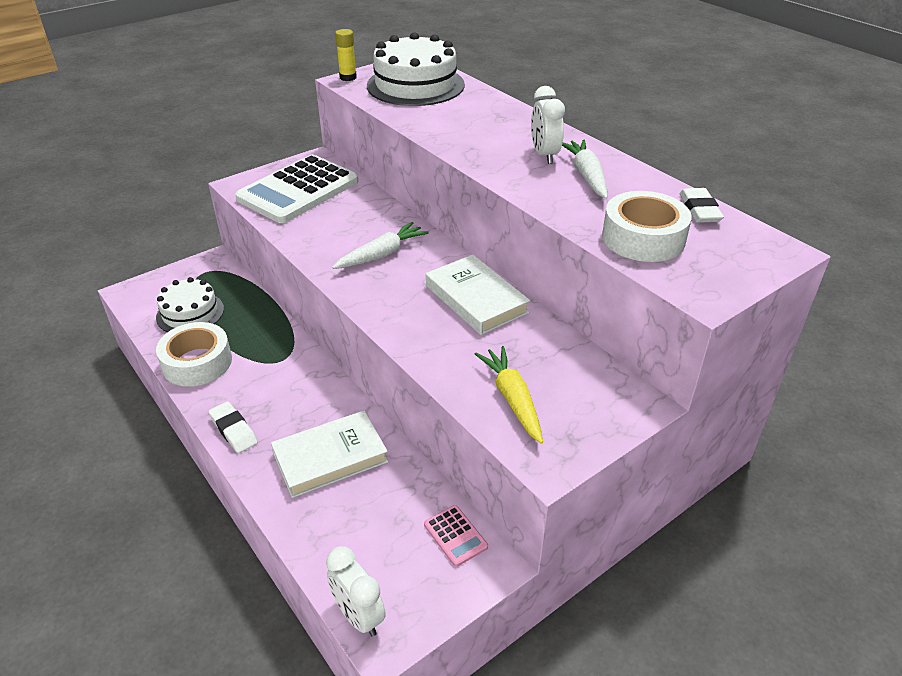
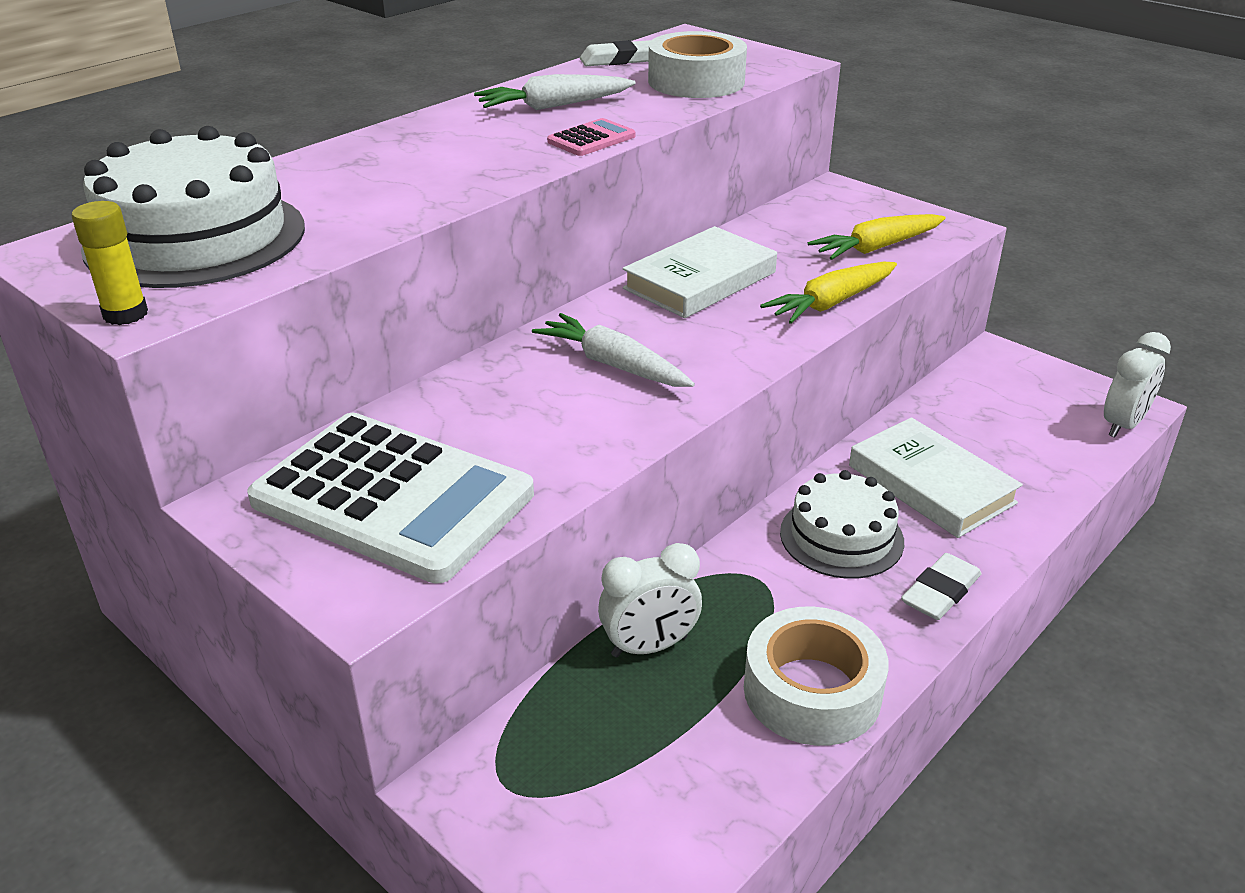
camera: 100 degrees left, 5 degrees down
white cake [156,277,224,332] -> white cake moved to [780,470,904,579]
pink calculator [424,505,488,567] -> pink calculator moved to [547,118,636,156]
white clock [531,86,565,164] -> white clock moved to [598,543,702,657]
none -> yellow carrot [760,262,897,324]

